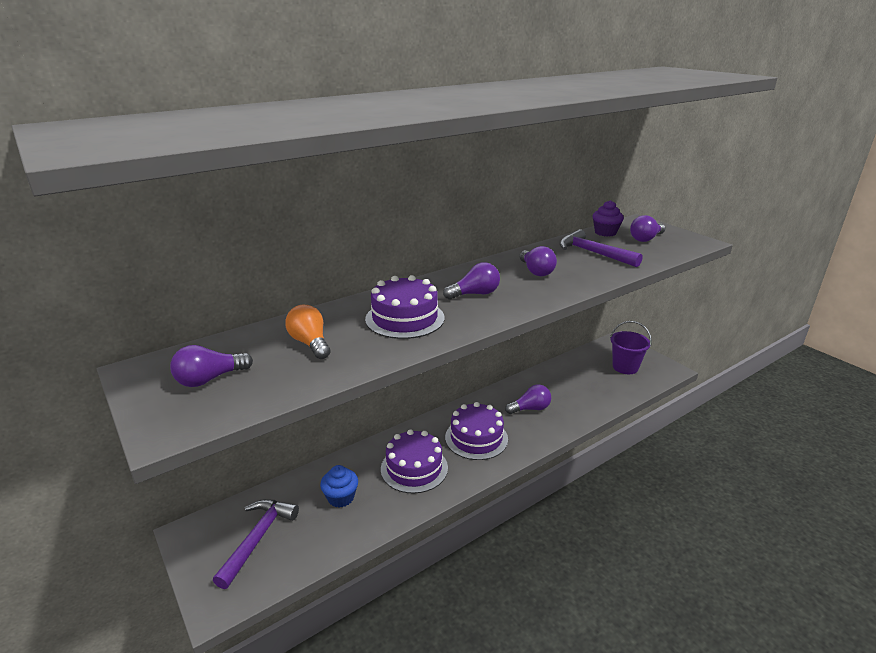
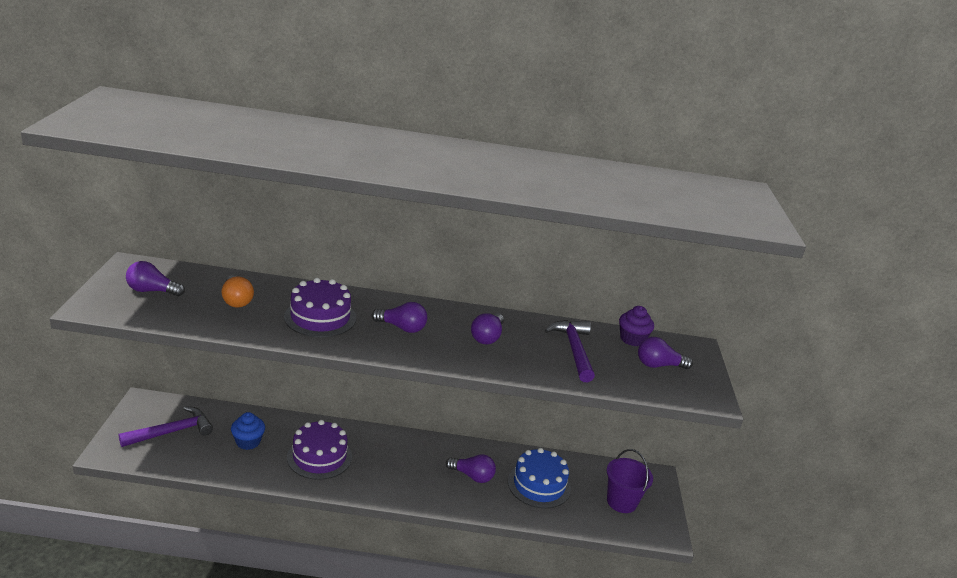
camera: 35 degrees right, 0 degrees up
orange light bulb [285,305,331,359] -> orange light bulb turned 150 degrees clockwise [222,275,254,307]
purple cake [445,402,508,460] -> none
none -> blue cake [508,448,571,508]

